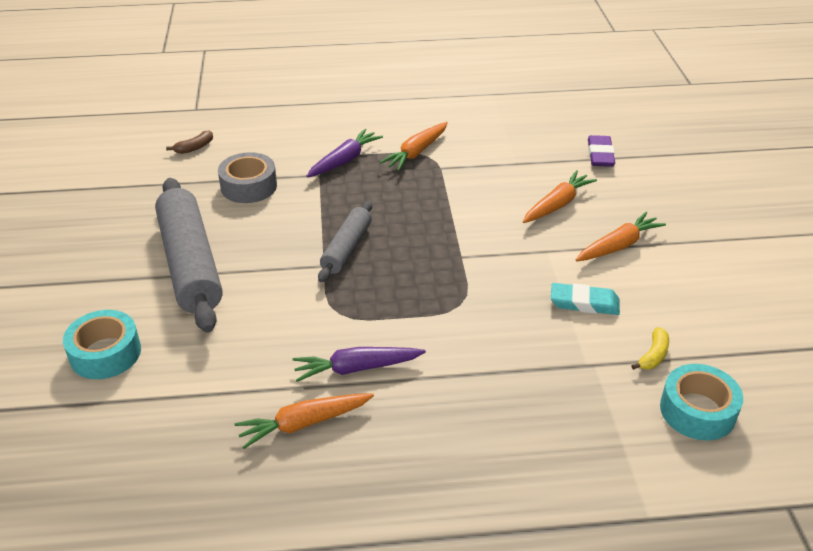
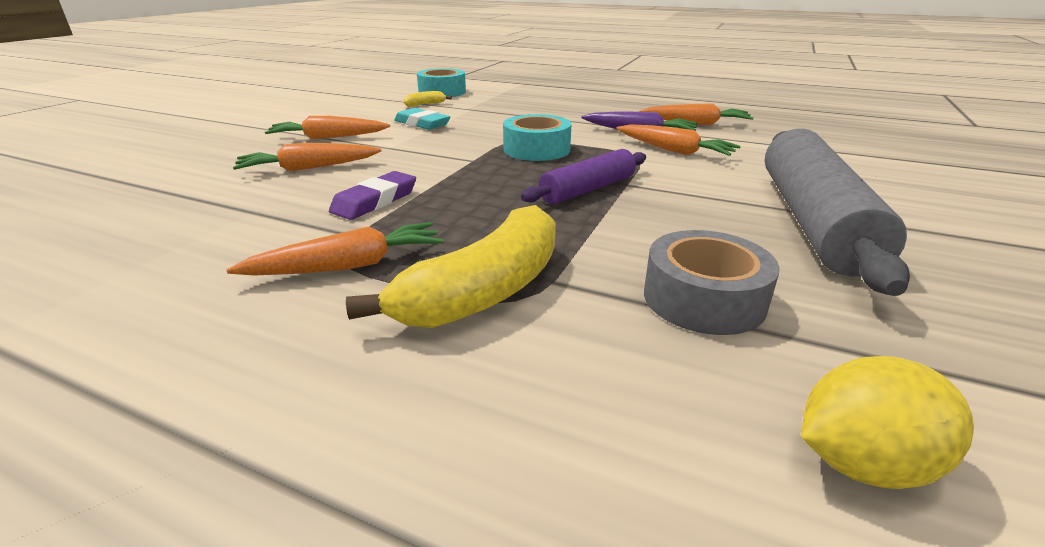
camera: 150 degrees left, 10 degrees down
turquoise tape [63,310,141,379] -> turquoise tape moved to [503,114,571,161]
brown banana [166,131,213,154] -> yellow lemon [802,356,974,489]
purple carrot [306,129,383,178] -> yellow banana [346,205,556,328]
grey rolling pin [318,201,372,282] -> purple rolling pin [521,149,646,204]
purple eraser [588,135,615,167] -> purple eraser moved to [329,171,416,220]
none -> orange carrot [617,124,741,156]

